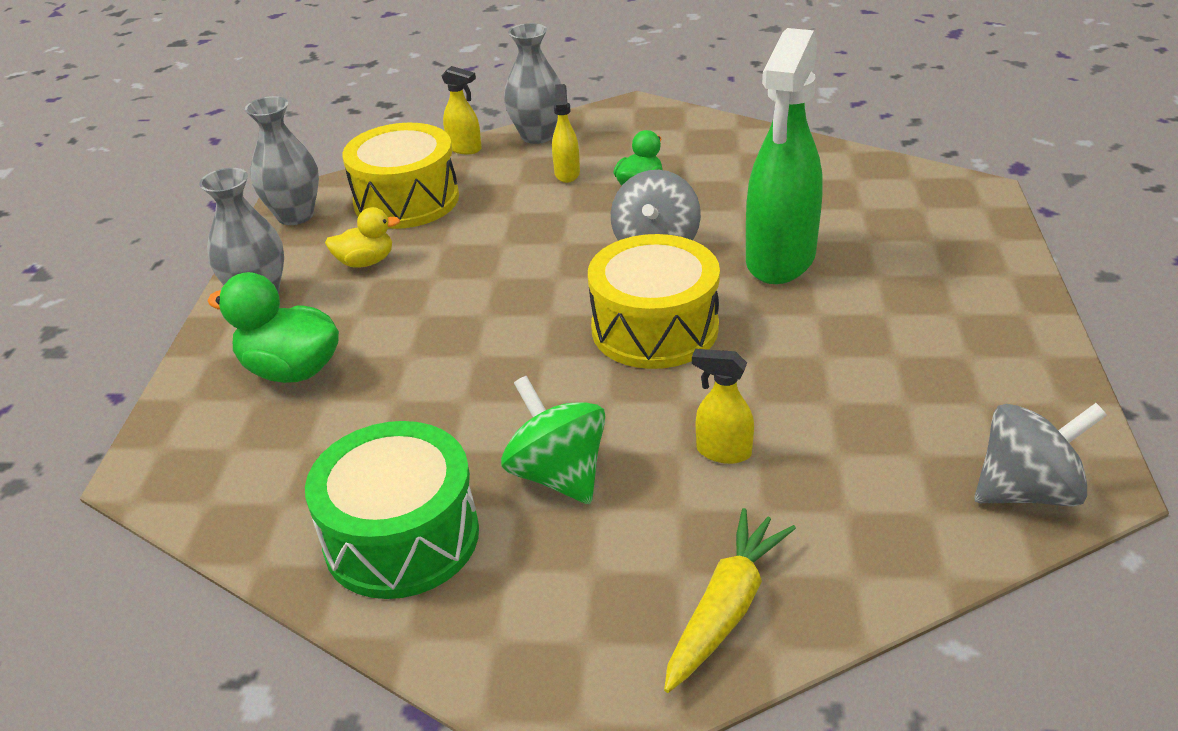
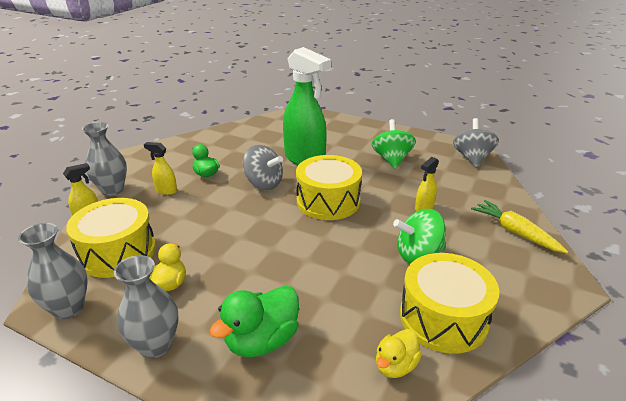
camera: 70 degrees left, 5 degrees down
green drum [305,421,479,599] -> yellow drum [400,253,499,354]
none -> green spinning top [372,119,416,169]
none -> yellow duck [376,329,422,378]

